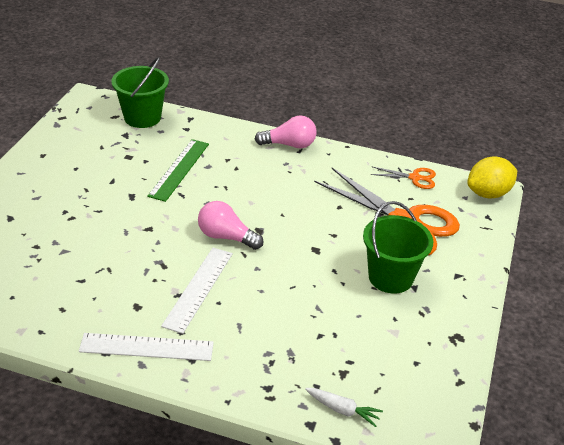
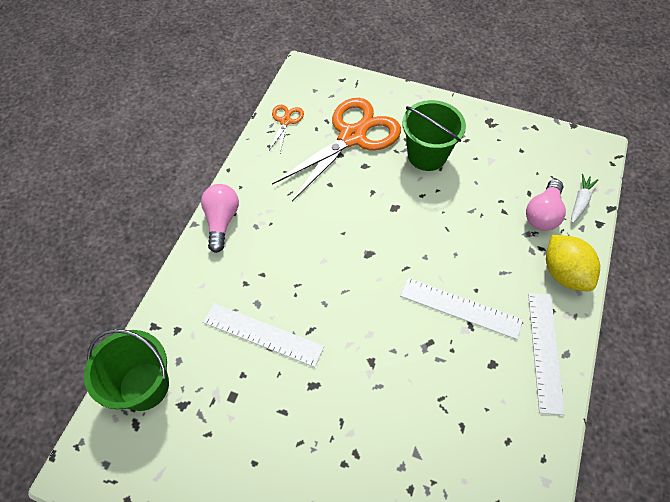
camera: 85 degrees left, 20 degrees up
green ruler [147,139,209,202] -> white ruler [203,303,324,367]
pink light bulb [198,201,263,250] -> pink light bulb moved to [526,179,566,231]
yellow lemon [467,156,517,198] -> yellow lemon moved to [546,235,600,291]

